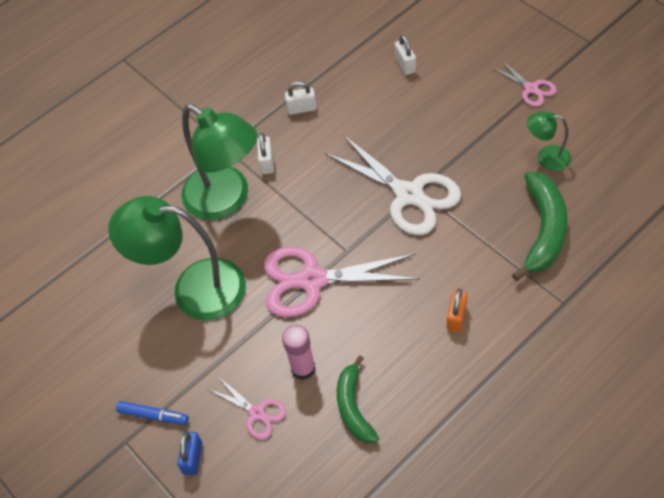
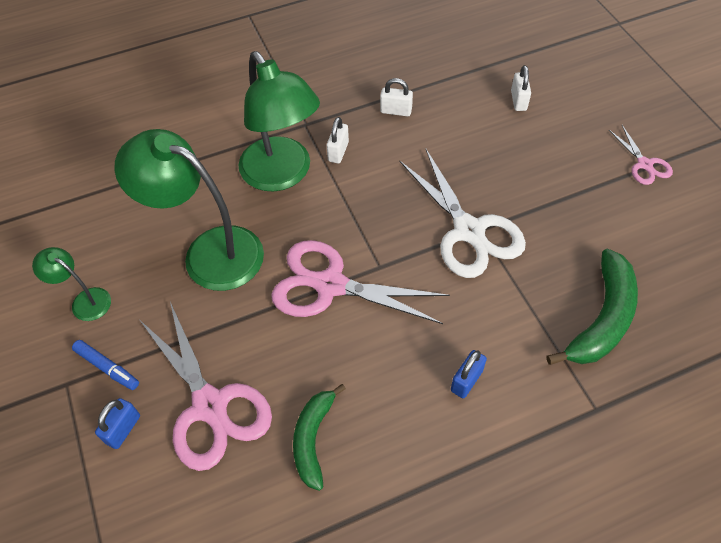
camera: 15 degrees right, 0 degrees up
pink scissors [208,377,286,440] -> pink scissors [140,302,272,471], size x1.97
pink glue stick [282,325,316,380] -> none
orange padlock [447,289,467,332] -> blue padlock [451,350,487,398]
green lamp [527,111,571,171] -> green lamp moved to [32,247,111,321]

